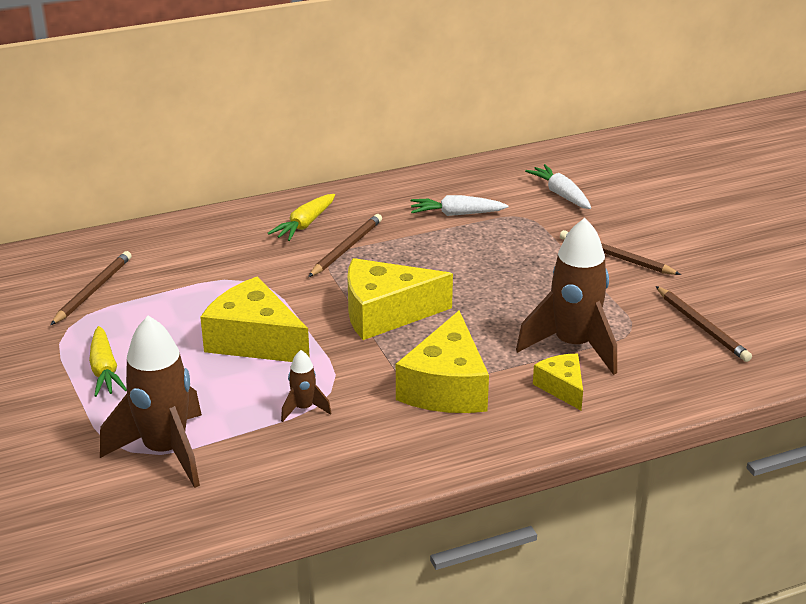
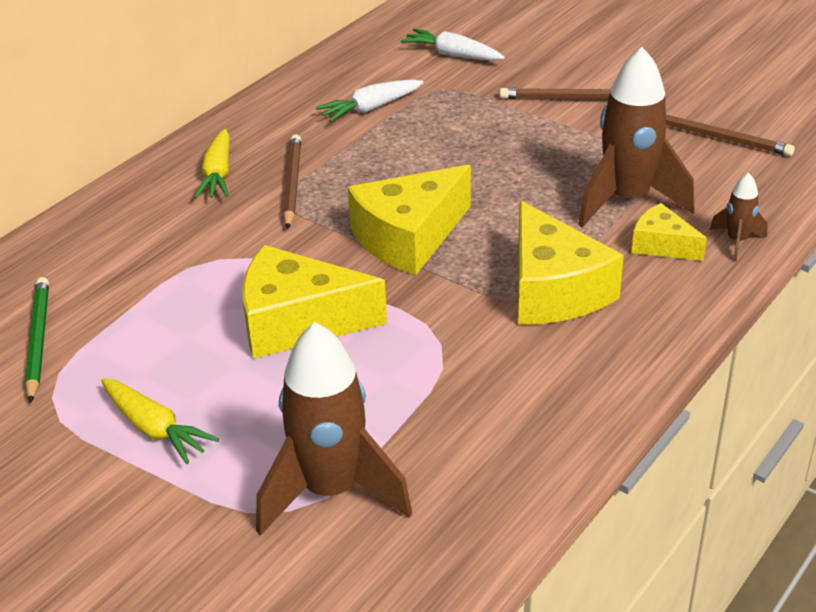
camera: 30 degrees left, 5 degrees up
brown pencil [51,251,132,325] -> green pencil [25,277,49,403]
brown rocket [281,350,331,422] -> brown rocket moved to [709,172,768,261]

